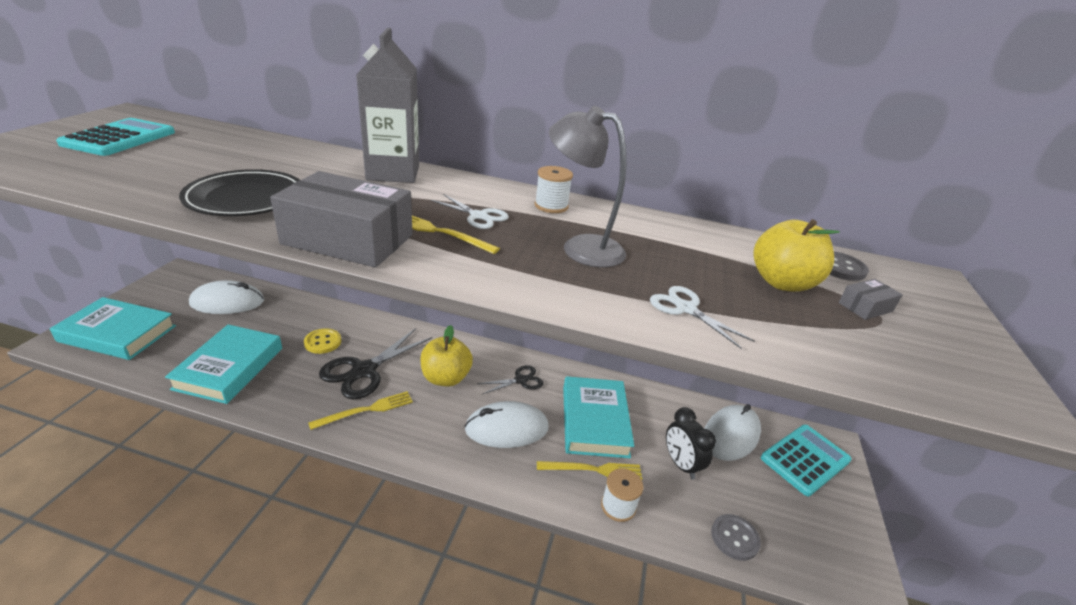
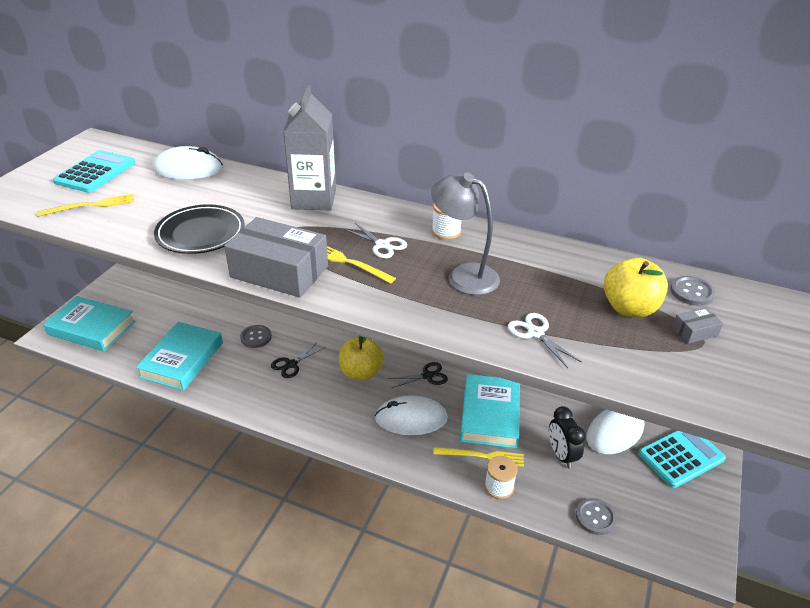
camera: 10 degrees right, 5 degrees up
white mouse [189,280,264,314] -> white mouse moved to [152,146,223,180]
yellow button [304,328,341,354] -> grey button [240,325,272,348]
yellow fork [308,391,413,430] -> yellow fork moved to [37,194,135,217]
black scissors [319,328,433,399] -> black scissors [271,342,325,378], size x0.56

